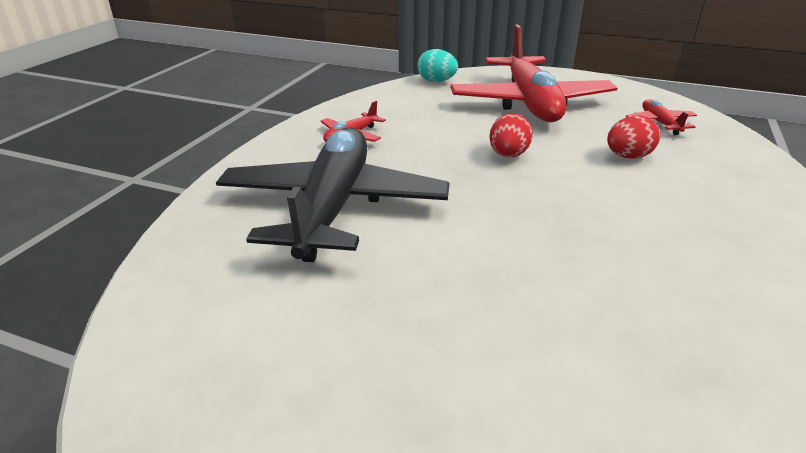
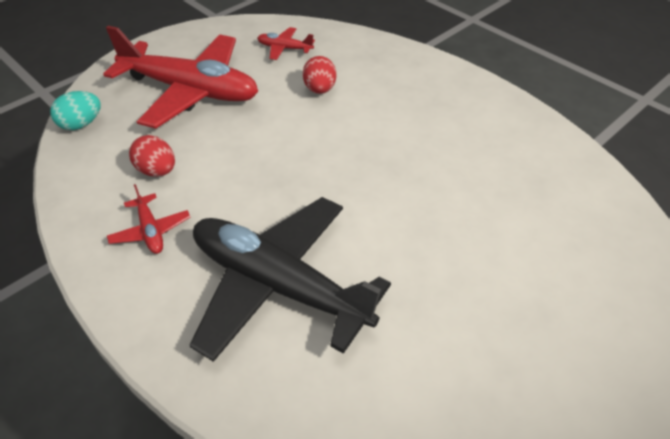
camera: 65 degrees left, 15 degrees up
red egg [489,113,533,157] -> red egg moved to [129,135,175,177]

